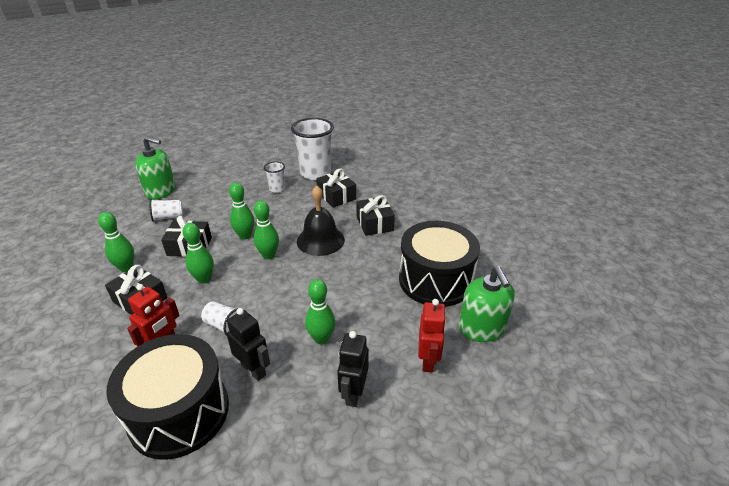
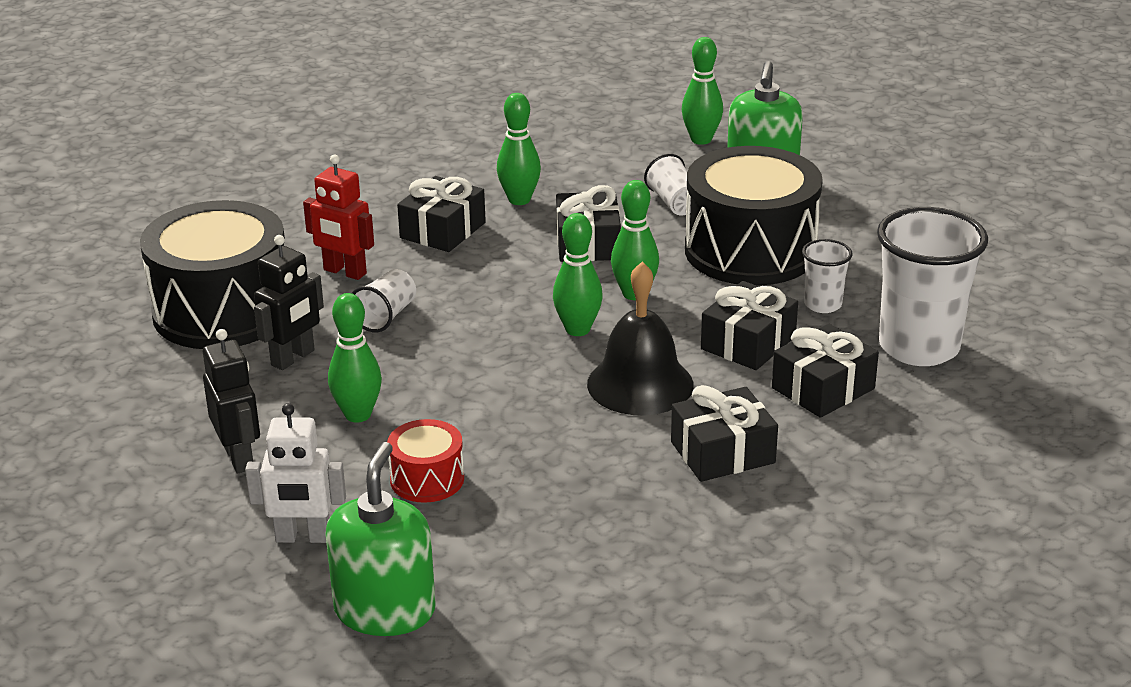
camera: 85 degrees right, 5 degrees down
green bowling pin [182,223,214,284] -> green bowling pin moved to [681,37,723,145]
black robot [337,331,369,407] -> black robot turned 60 degrees clockwise [203,329,260,473]
black drum [399,221,480,307] -> black drum moved to [685,146,823,286]
red robot [418,299,446,372] -> white robot [245,403,346,543]
green soap dispenser [459,266,515,342] -> green soap dispenser turned 120 degrees clockwise [325,442,436,636]
none -> red drum [387,419,464,503]
none -> black gift [701,281,798,370]

